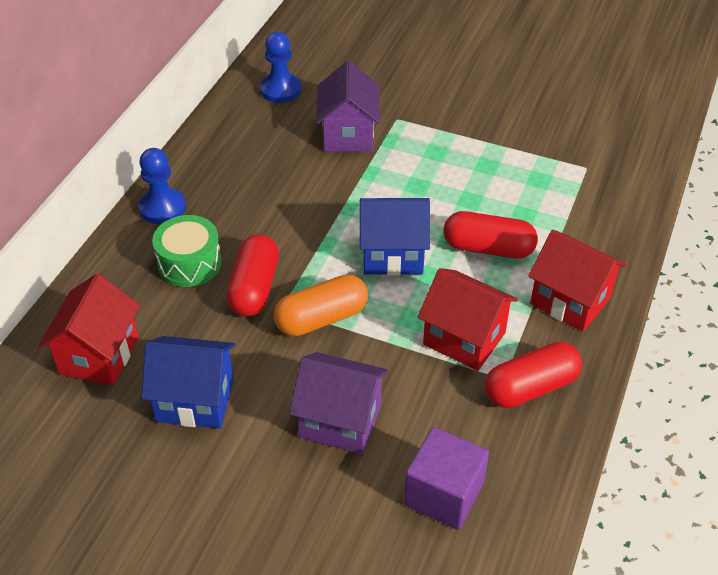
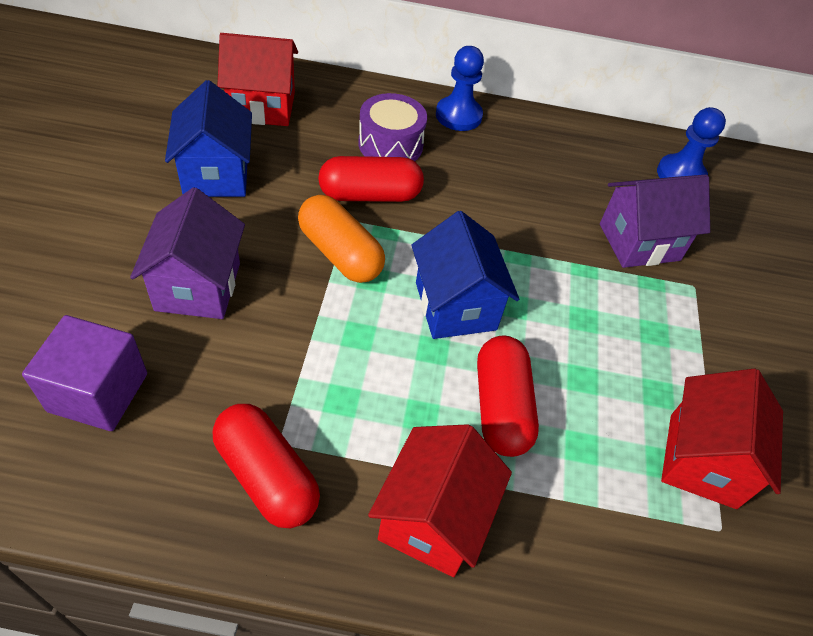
camera: 70 degrees right, 5 degrees up
green drum [152,215,222,287] -> purple drum [358,93,427,161]
red house [418,268,518,371] -> red house moved to [661,369,783,509]

